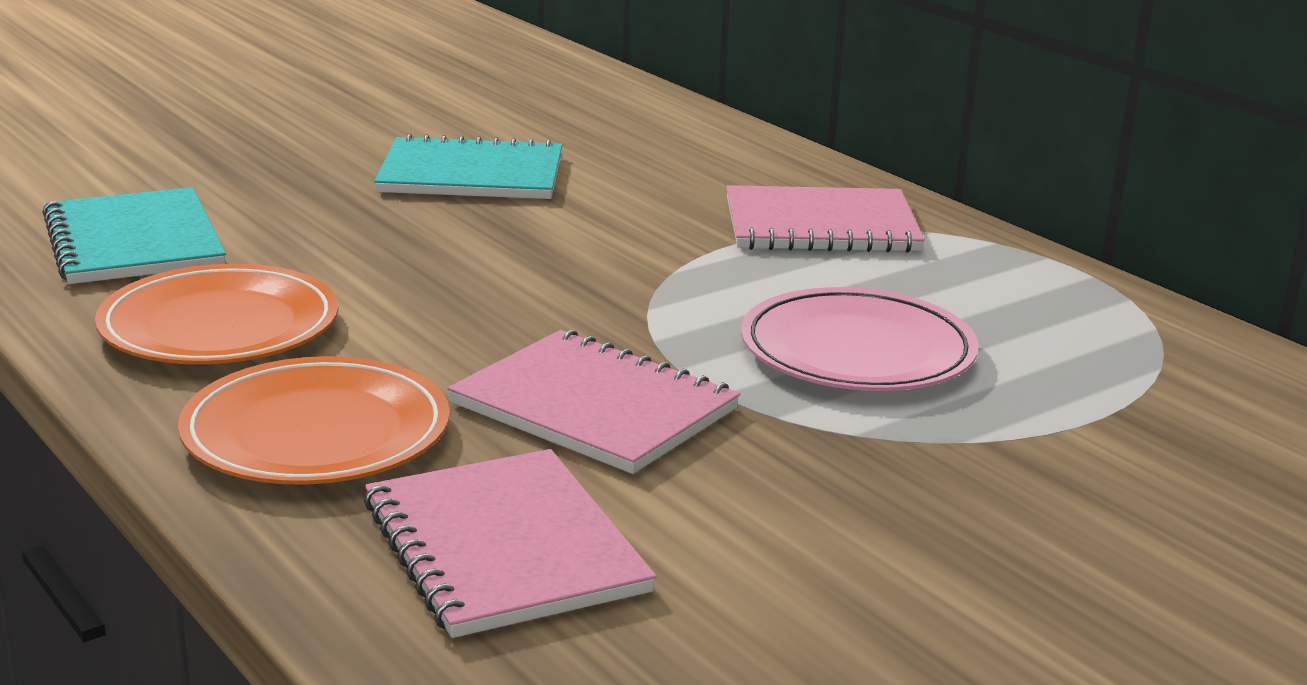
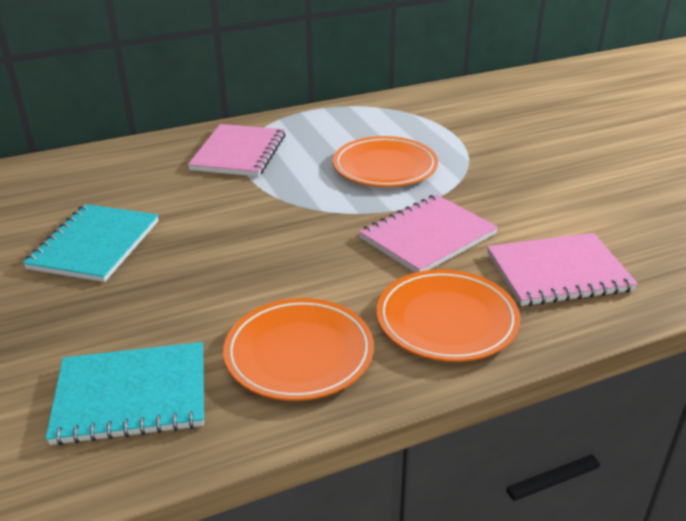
camera: 75 degrees left, 10 degrees up
pink plate [741,287,979,391] -> orange plate [333,136,438,187]

